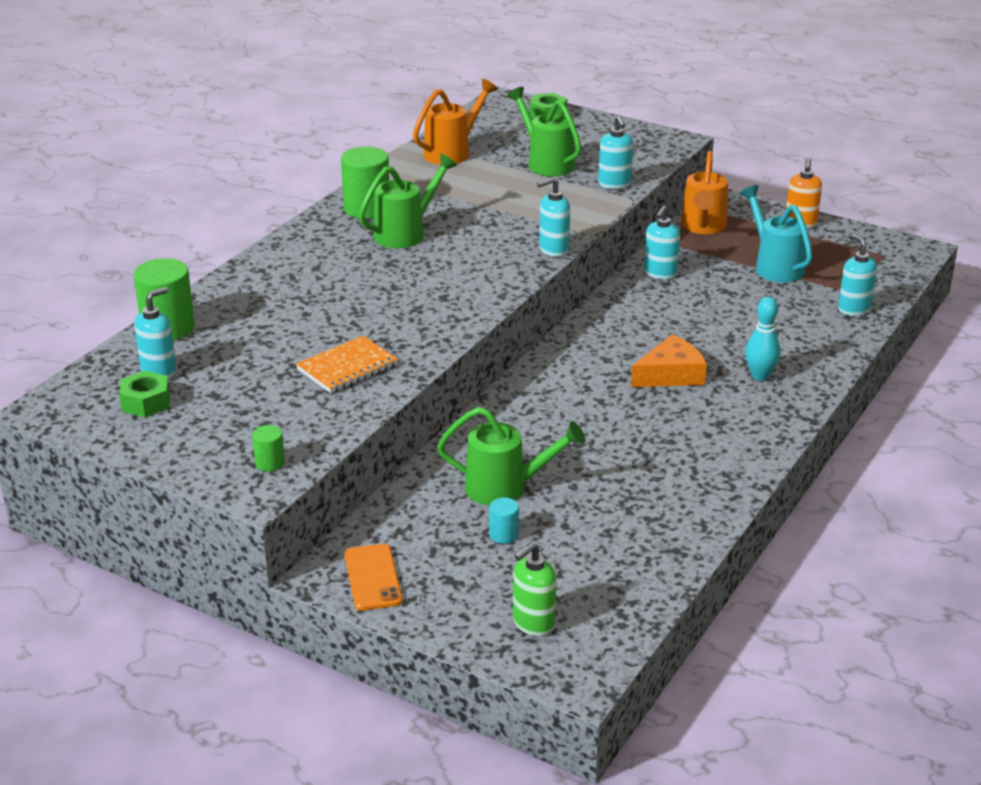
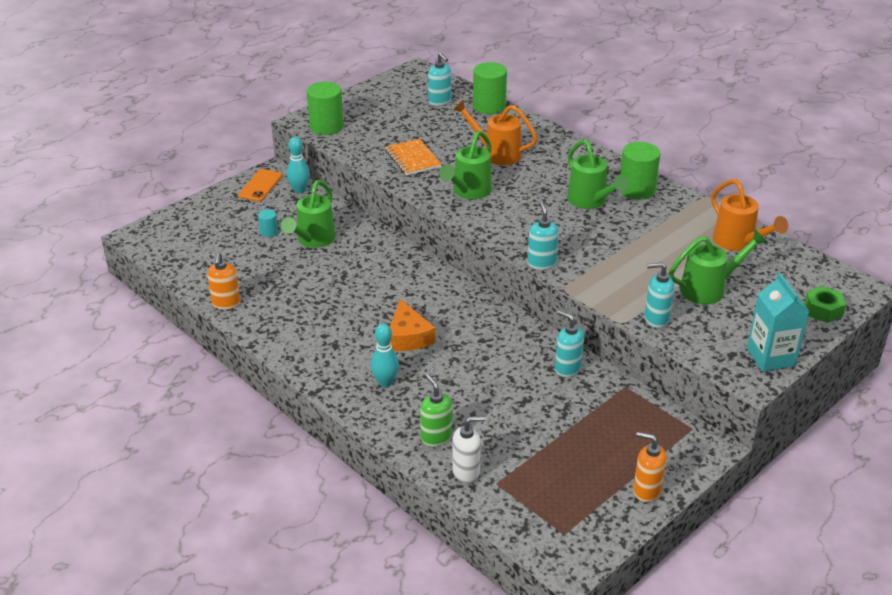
camera: 105 degrees right, 5 degrees up
green nut [119,371,170,417] -> none
green cylinder [252,425,285,472] -> green cylinder [307,82,344,135], size x2.02
orange phone [345,544,403,610] -> orange phone turned 75 degrees counterclockwise [238,169,282,201]
green soap dispenser [513,542,556,636] -> green soap dispenser moved to [420,375,452,447]
orange watering can [681,151,728,234] -> orange watering can moved to [453,99,538,165]
turquoise watering can [740,185,813,282] -> none
turquoise soap dispenser [838,234,877,316] -> white soap dispenser [452,416,486,484]
none -> orange soap dispenser [207,253,240,310]
none -> turquoise bowling pin [287,137,310,193]
none -> green watering can [439,131,492,199]
none -> turquoise carton [747,273,809,372]

